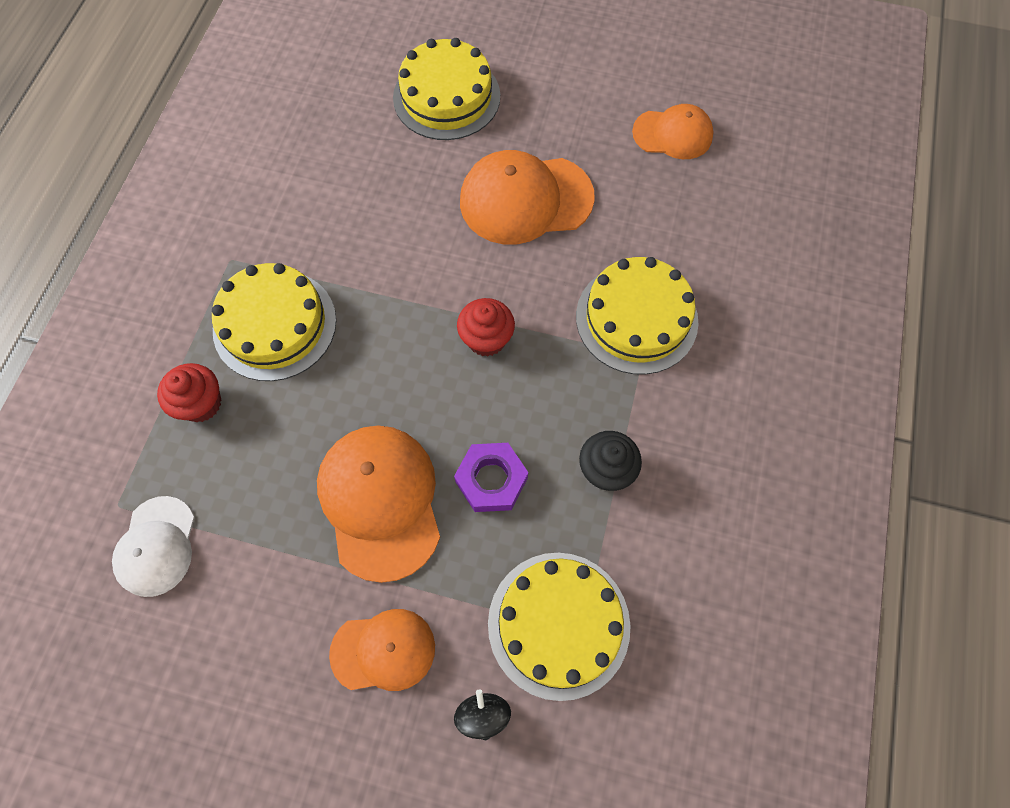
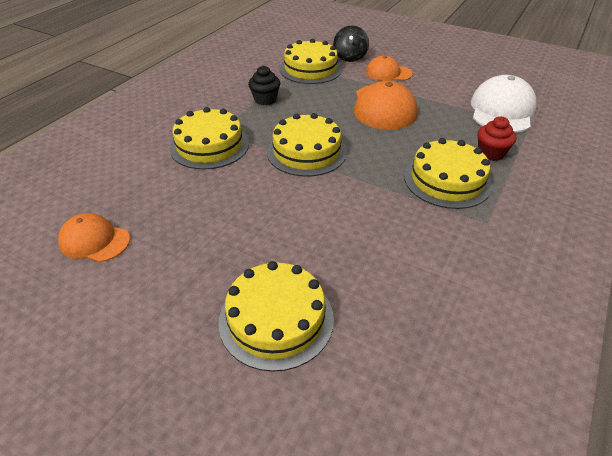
camera: 165 degrees left, 25 degrees down
white cap [112,496,195,597] -> white cap [471,75,537,133], size x1.62
purple nut [454,443,528,512] -> none
black spinning top [454,689,511,741] -> black spinning top [333,25,369,62], size x1.54
red cupcake [457,298,515,357] -> yellow cake [267,113,347,177]
orange cap [460,150,595,245] -> none

